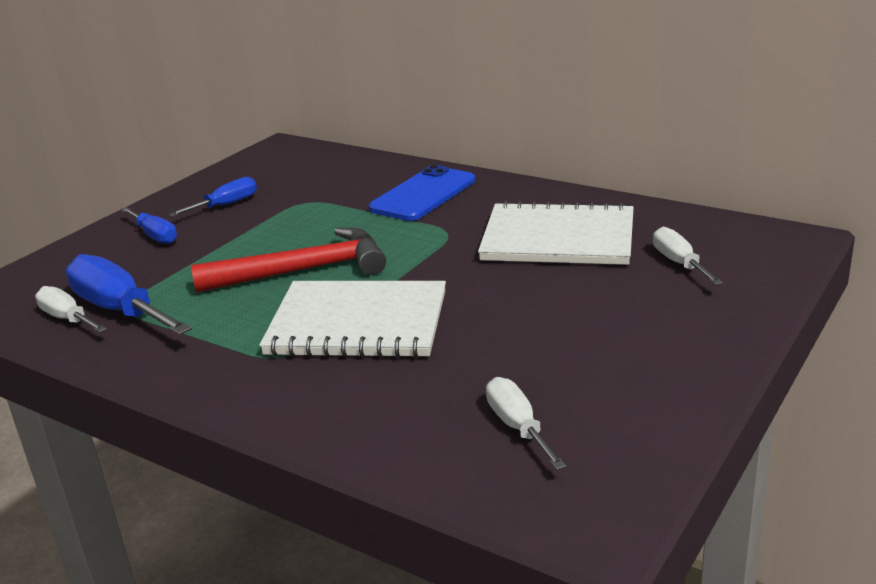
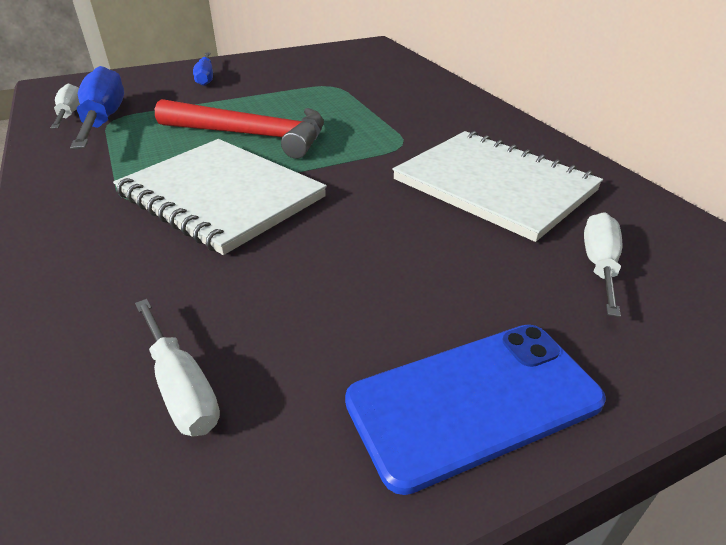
camera: 30 degrees right, 10 degrees up
blue screwdriver [169,177,257,216] -> none
blue phone [369,165,475,221] -> blue phone moved to [345,325,606,495]
white screwdriver [486,377,566,470] -> white screwdriver turned 135 degrees clockwise [135,299,220,436]

